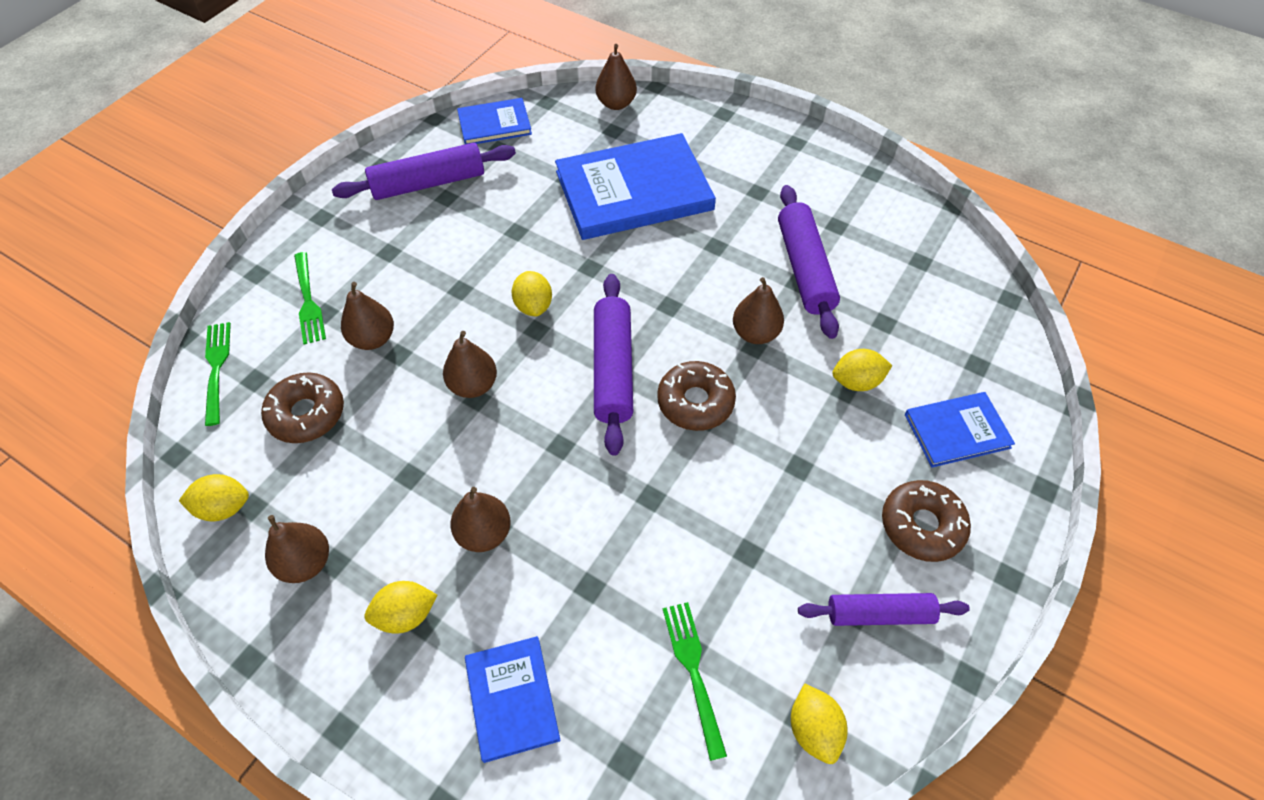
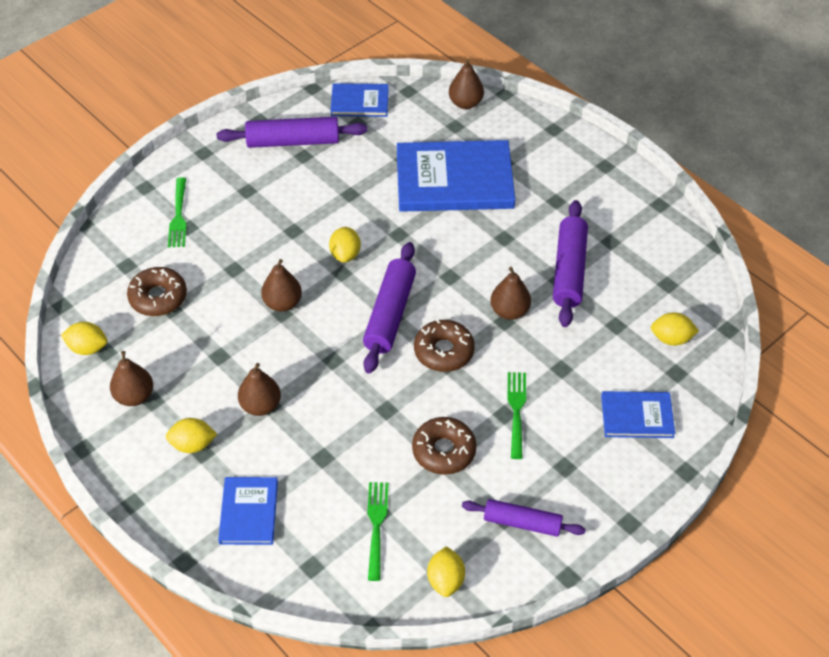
camera: 15 degrees right, 5 degrees down
green fork [205,322,231,426] -> green fork moved to [507,372,526,459]
brown pear [341,282,394,350] -> none
yellow lemon [832,349,892,391] -> yellow lemon moved to [651,312,699,346]
brown donut [882,480,971,562] -> brown donut moved to [412,417,477,475]

